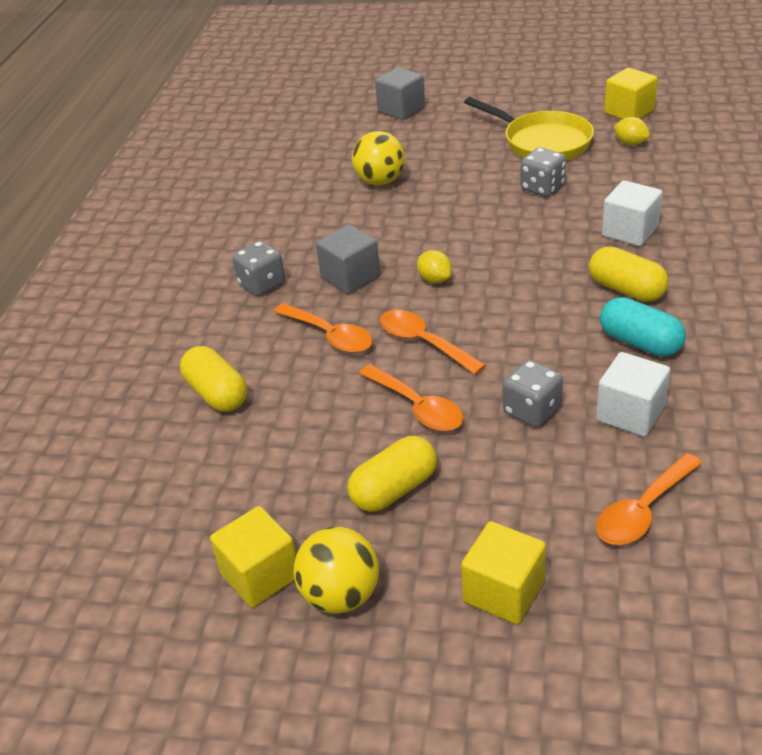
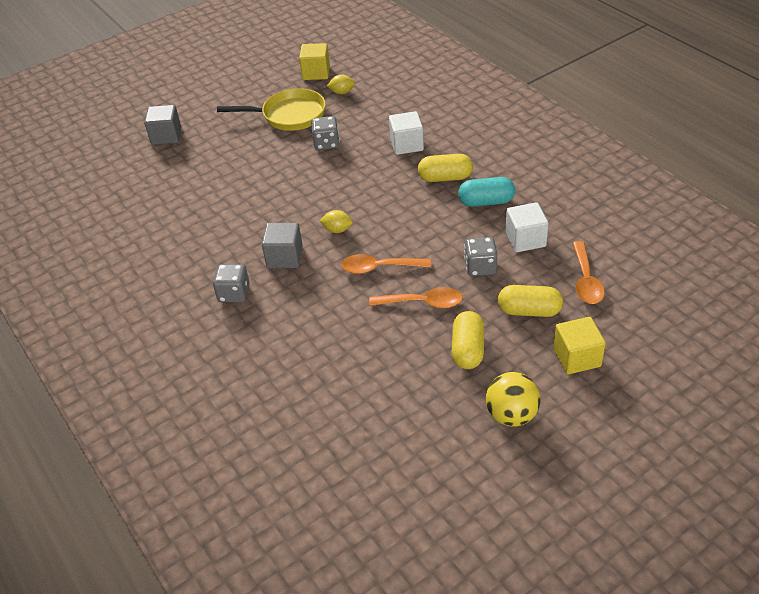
camera: 45 degrees left, 5 degrees up
yellow capsule [180,346,247,412] -> yellow capsule moved to [498,285,563,317]
yellow cube [210,506,296,608] -> none
orange spoon [274,303,373,353] -> none
yellow ball [352,131,405,185] -> none

